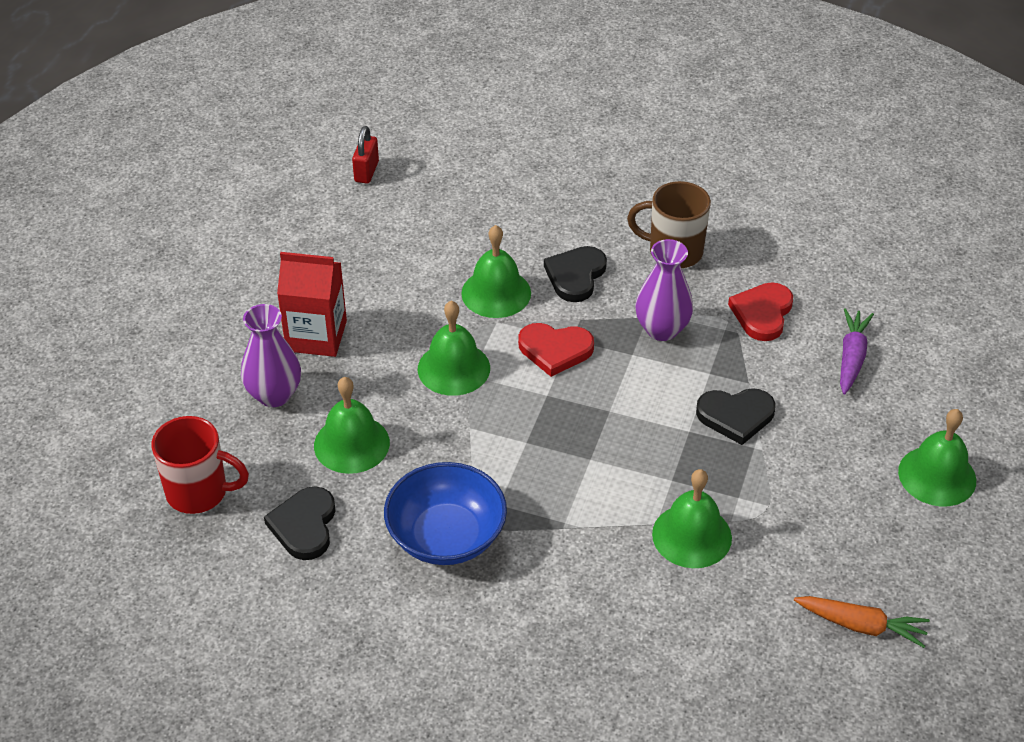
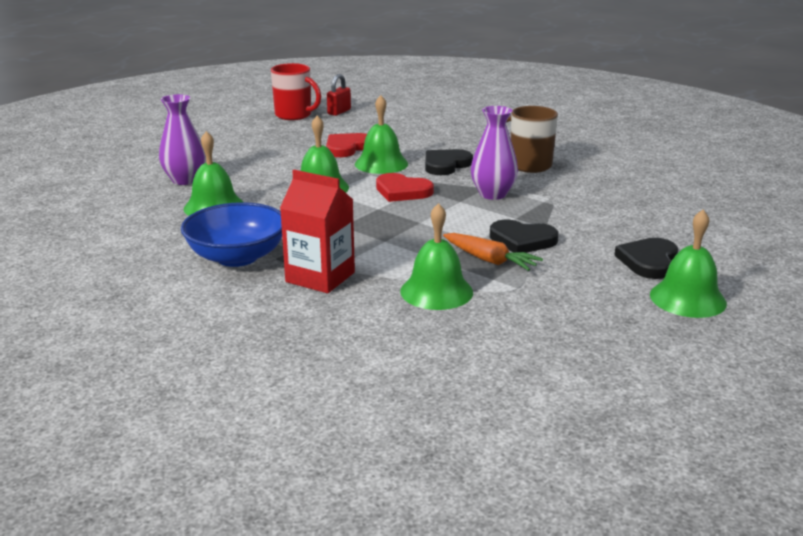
camera: 20 degrees right, 20 degrees down
red mug [151,416,249,514] -> red mug moved to [271,63,321,120]
black heart [264,486,336,560] -> black heart moved to [614,238,678,279]
red carton [277,252,347,357] -> red carton moved to [280,170,355,293]
red heart [728,282,793,341] -> red heart moved to [326,133,367,157]
orange carrot [794,596,930,648] -> orange carrot moved to [443,233,543,271]
purple carrot [840,308,874,395] -> none

